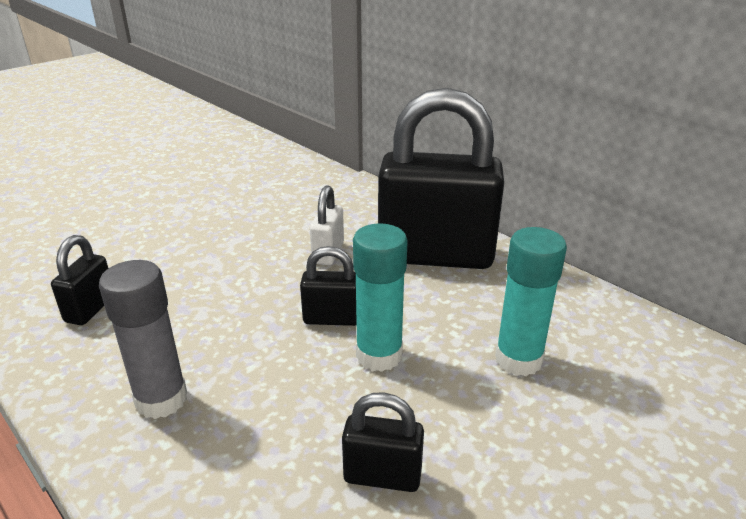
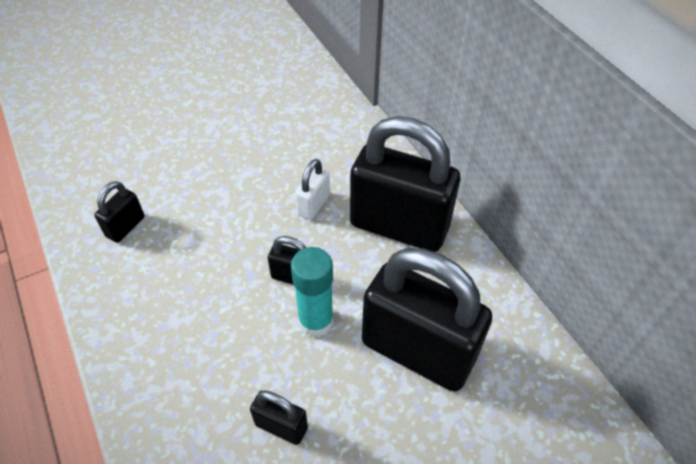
camera: 15 degrees right, 20 degrees up
grey glue stick [99,260,187,419] -> none
turquoise glue stick [495,227,567,376] -> black padlock [362,248,492,392]

